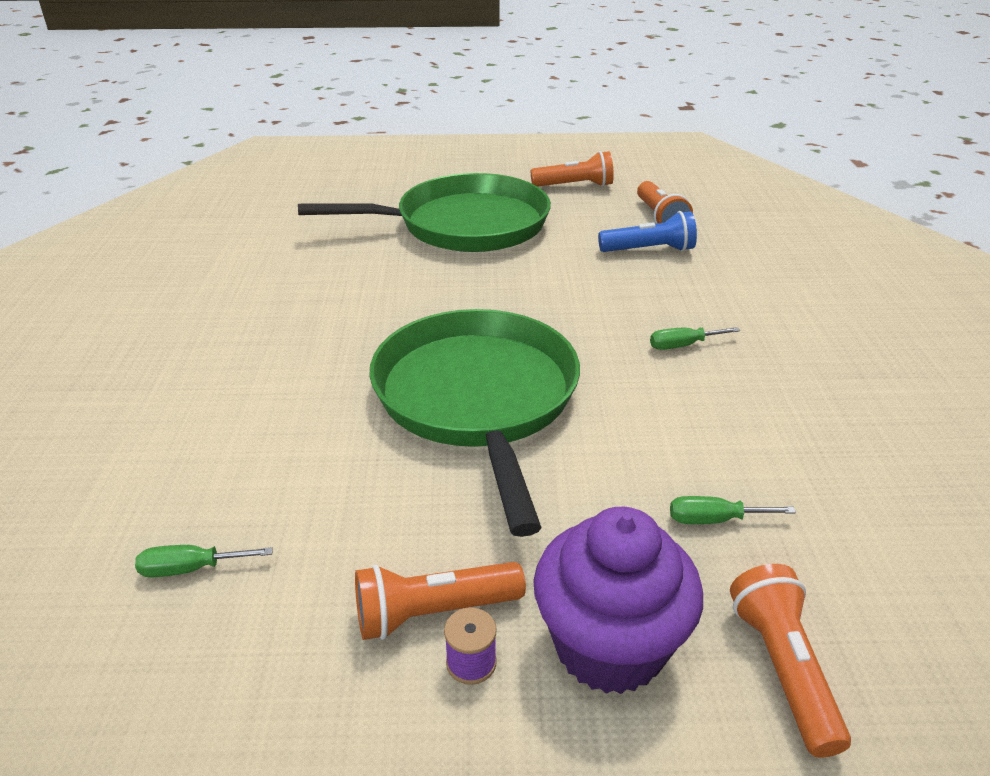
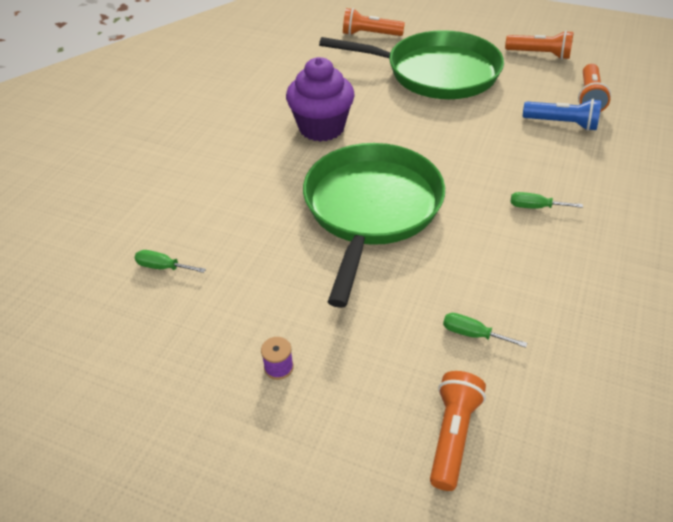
camera: 25 degrees right, 10 degrees up
orange flashlight [355,562,526,640] -> orange flashlight moved to [343,8,405,36]
purple cupcake [533,507,703,694] -> purple cupcake moved to [286,57,355,142]

